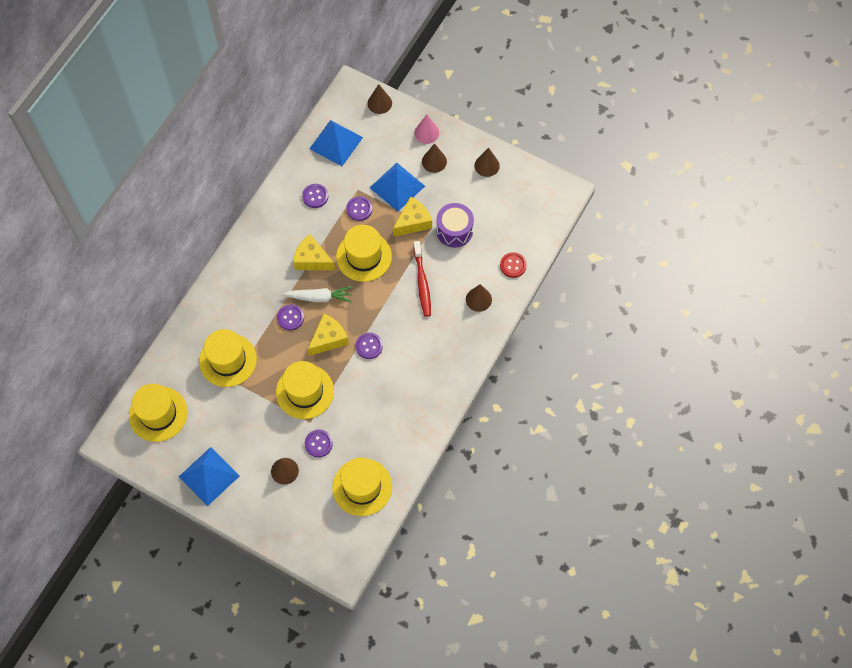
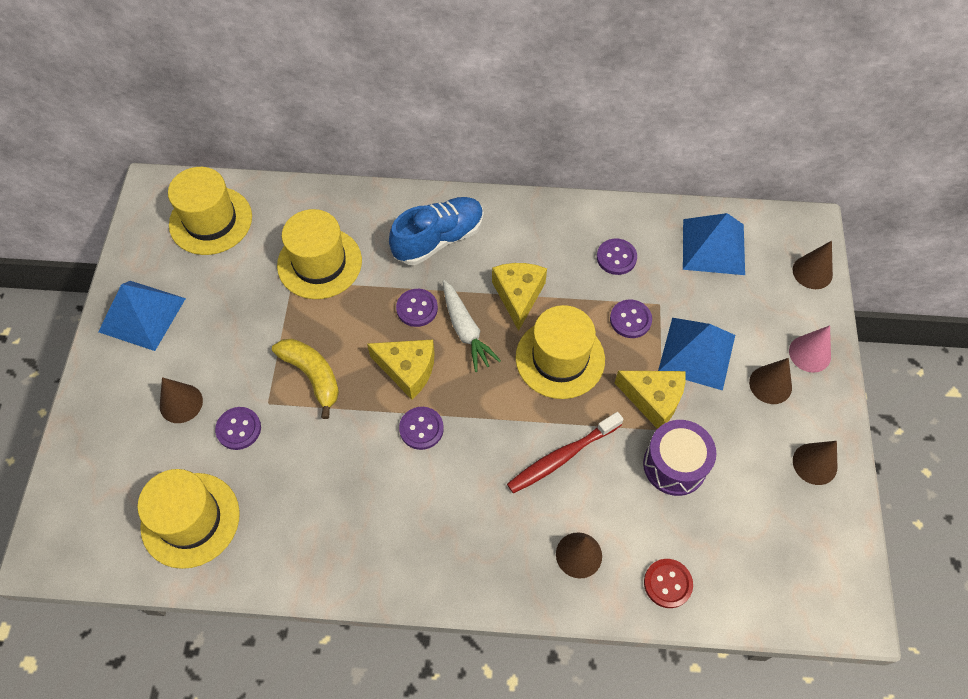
camera: 65 degrees right, 5 degrees down
yellow hat [276,361,334,419] -> yellow banana [272,339,339,419]
none -> blue shoe [389,197,484,265]

